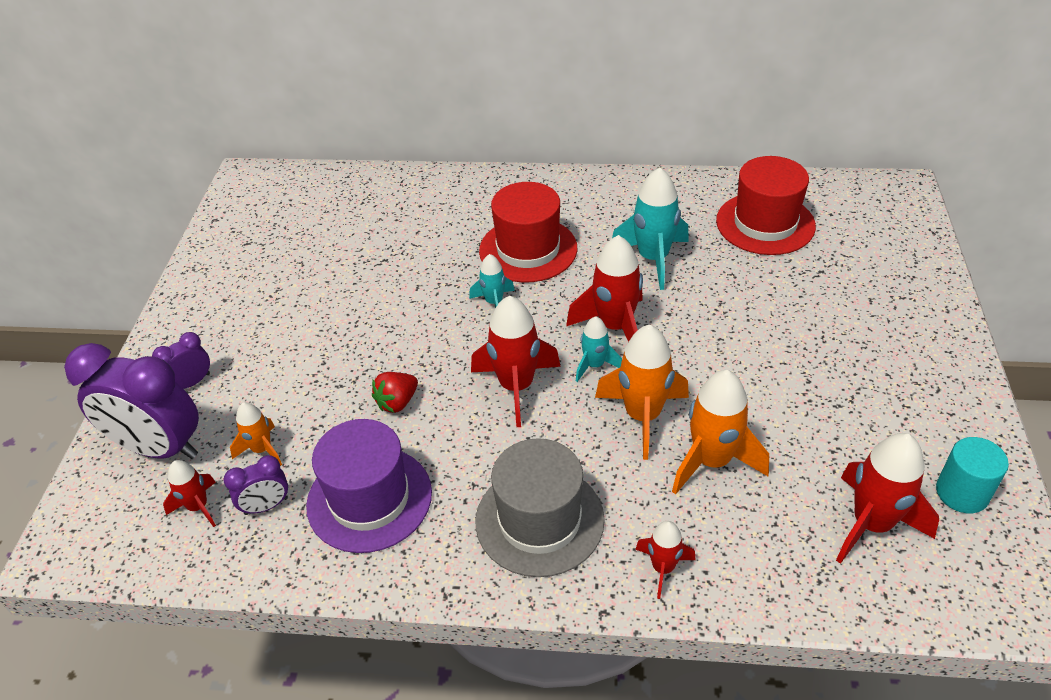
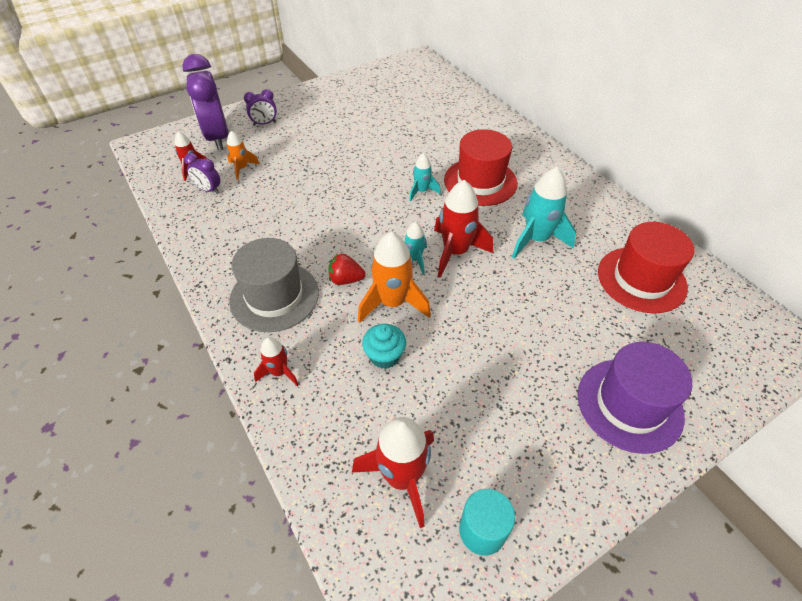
camera: 50 degrees right, 5 degrees up
purple clock [152,332,210,389] -> purple clock turned 150 degrees clockwise [244,89,277,126]
purple hat [306,419,432,553] -> purple hat moved to [578,342,692,454]
red strawberry [372,372,418,413] -> red strawberry moved to [329,253,366,285]
red rocket [471,296,561,427] -> none
orange rocket [672,370,769,495] -> turquoise cupcake [362,324,406,369]

